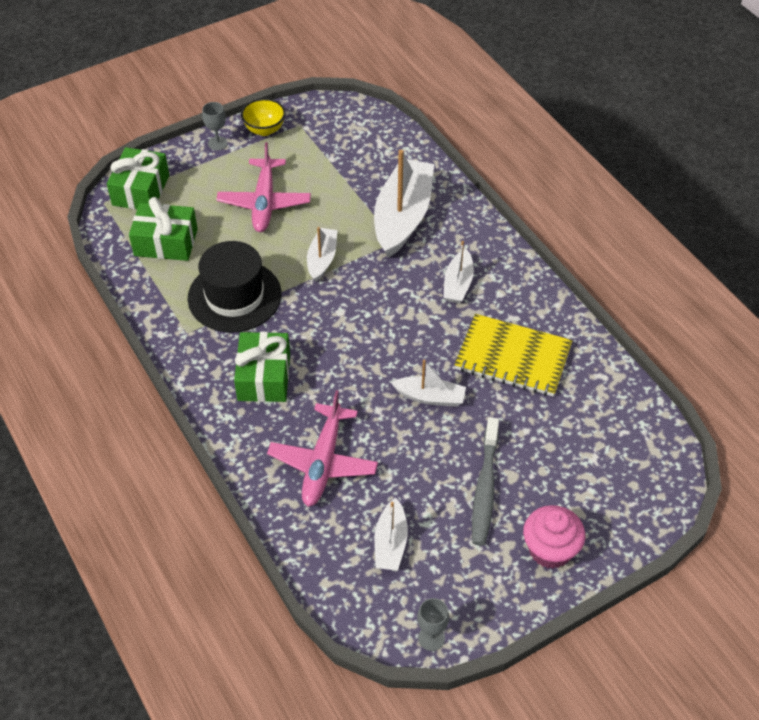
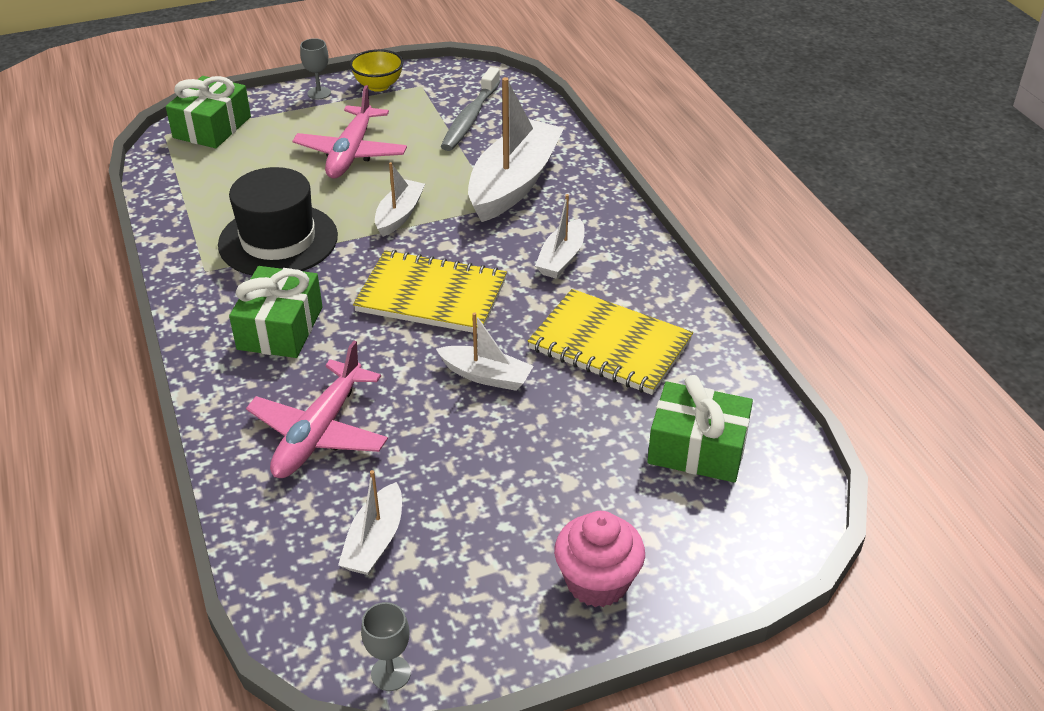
camera: 10 degrees right, 10 degrees down
green gift [129,197,198,261] -> green gift moved to [647,375,753,482]
grey toothbrush [472,417,499,546] -> grey toothbrush moved to [441,67,500,151]
none -> yellow notebook [353,250,507,333]

